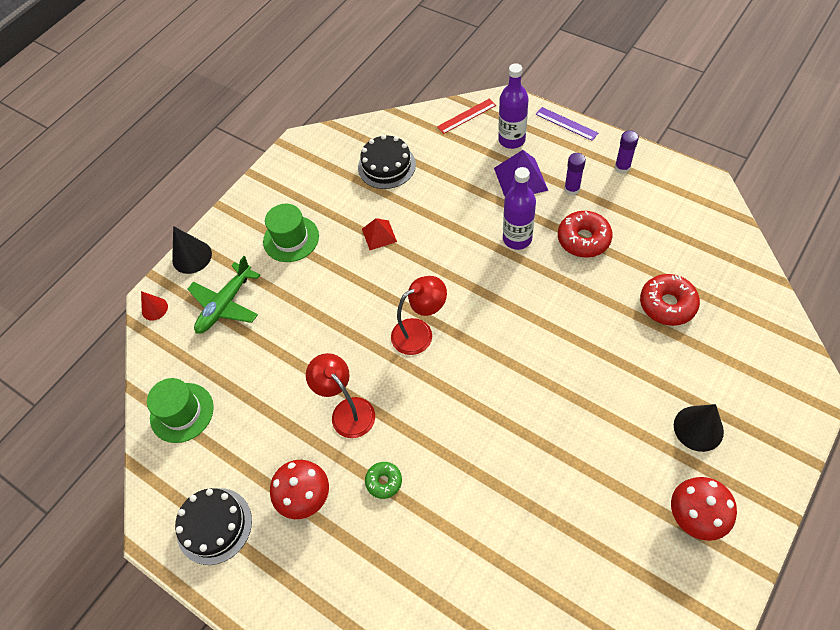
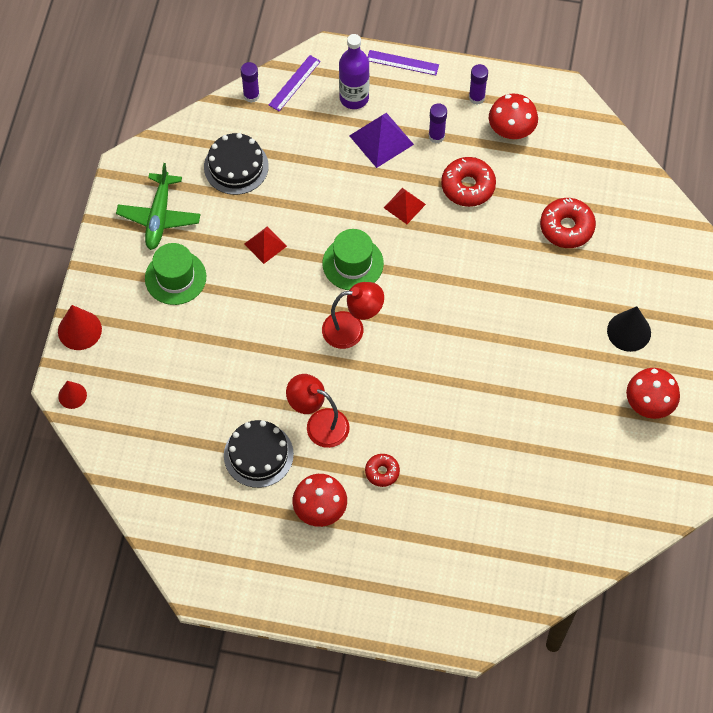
camera: 30 degrees left, 5 degrees up
green hat [147,378,214,443] -> green hat moved to [322,229,384,290]
black cone [172,226,212,274] -> red cone [58,305,102,350]
black cake [175,488,252,565] -> black cake moved to [224,420,294,488]
green plane [187,256,260,334] -> green plane moved to [116,163,201,250]
green donut [365,462,402,499] -> red donut [365,454,400,487]
red lamp [391,276,447,355] -> red lamp turned 45 degrees clockwise [322,282,384,349]
red ruler [437,98,496,134] -> purple ruler [269,55,321,111]
purple bottle [503,167,536,250] -> red pyramid [384,188,426,224]
none -> purple glue stick [241,62,260,103]
none -> red mushroom [489,94,538,141]

